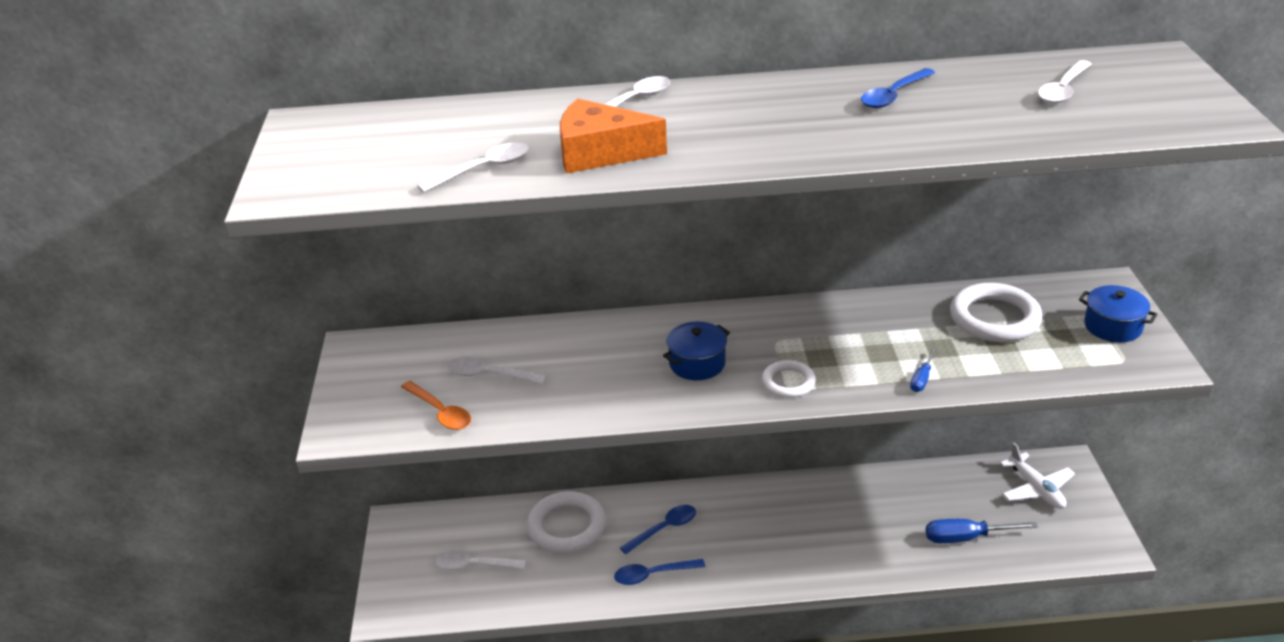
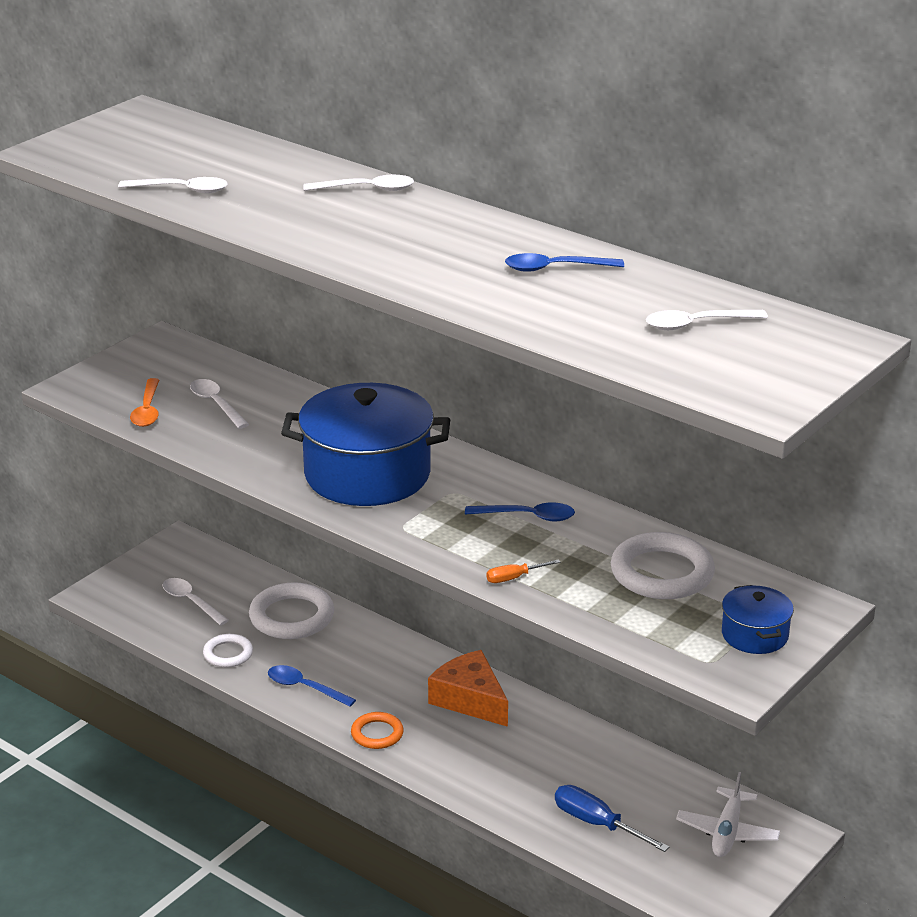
camera: 40 degrees right, 5 degrees down
orange cheese [560,99,667,174] -> orange cheese moved to [428,650,508,727]
blue spoon [620,505,696,554] -> blue spoon moved to [465,503,575,521]
blue pot [663,322,730,380] -> blue pot [281,383,450,506], size x2.14
white ring [762,360,816,398] -> white ring moved to [203,634,253,667]
blue screwdriver [910,347,937,392] -> orange screwdriver [486,559,560,583]
none -> orange ring [351,712,404,749]

